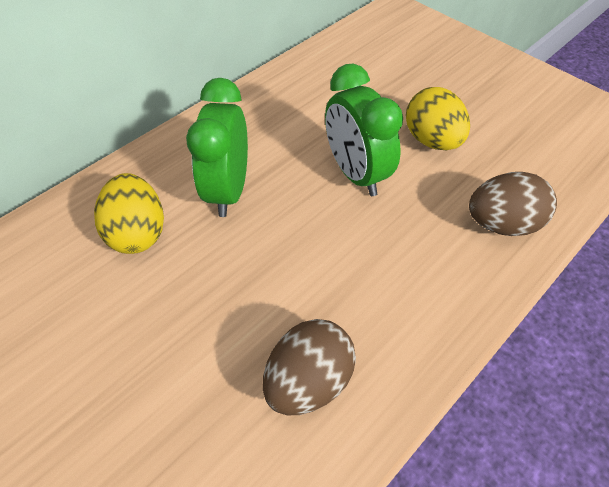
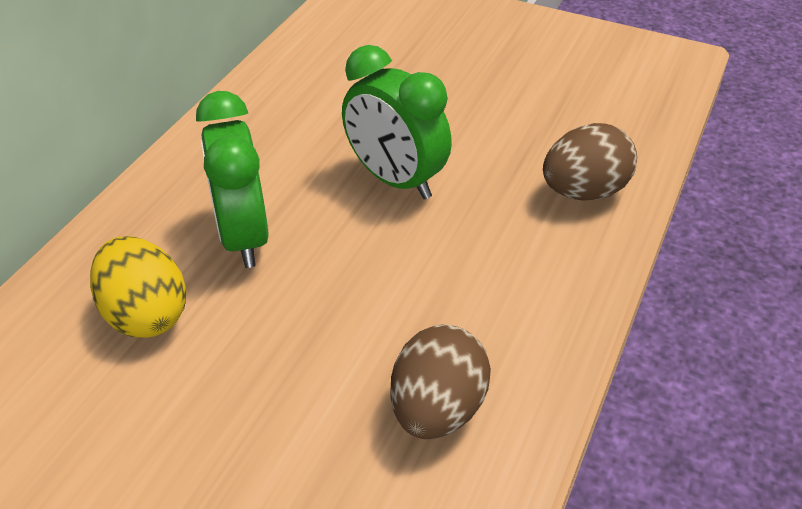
camera: 20 degrees left, 10 degrees down
yellow egg [406,87,470,150] -> none

